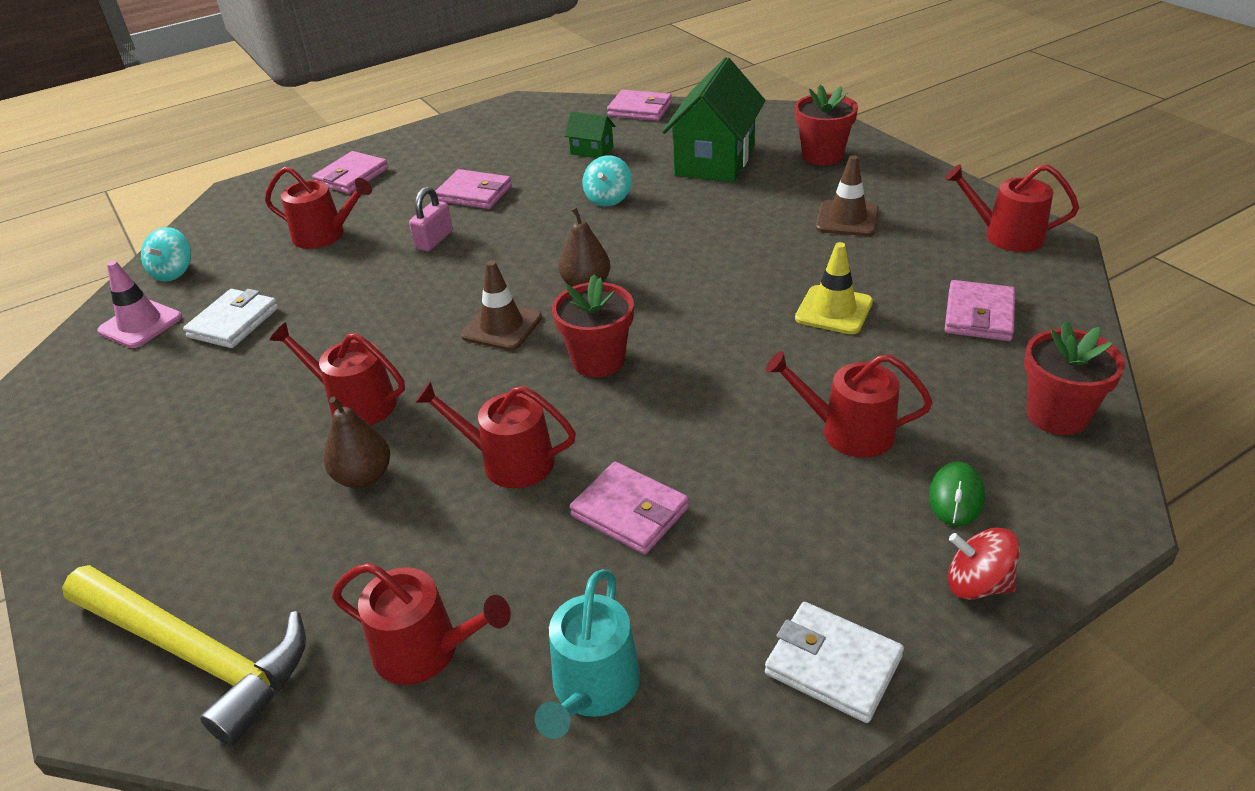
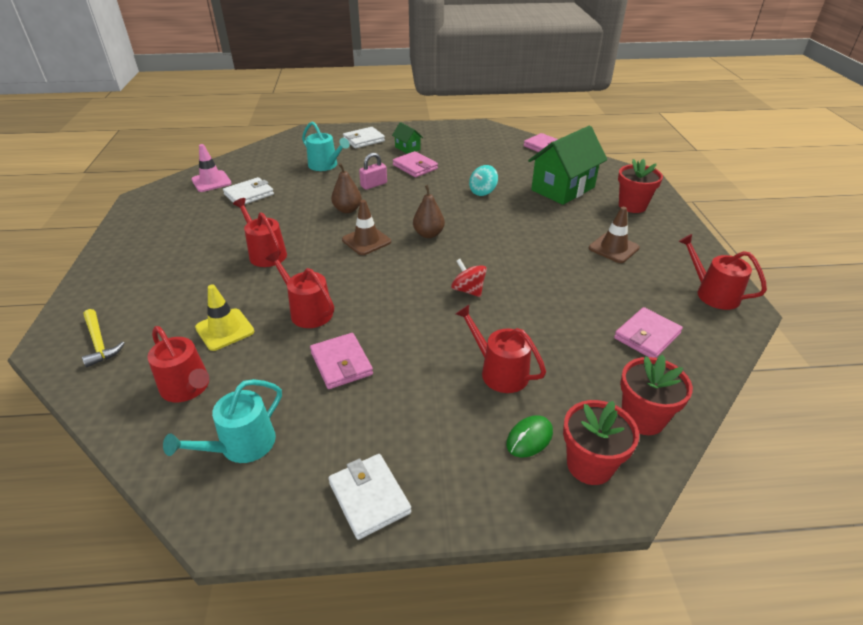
camera: 25 degrees right, 0 degrees up
yellow hammer [62,565,306,746] -> yellow hammer [82,309,125,367], size x0.53
turquoise spinning top [141,227,191,282] -> none
red watering can [265,167,372,249] -> turquoise watering can [302,121,350,171]
pink wallet [313,151,388,194] -> white wallet [343,127,385,148]
brown pear [324,397,390,488] -> brown pear moved to [331,163,362,213]
red flower pot [552,274,634,377] -> red flower pot moved to [563,400,639,485]
green house [565,111,616,158] -> green house moved to [392,122,423,154]
yellow traffic cone [795,242,873,334] -> yellow traffic cone moved to [195,284,254,351]
red spinning top [948,528,1020,600] -> red spinning top moved to [451,259,487,297]

